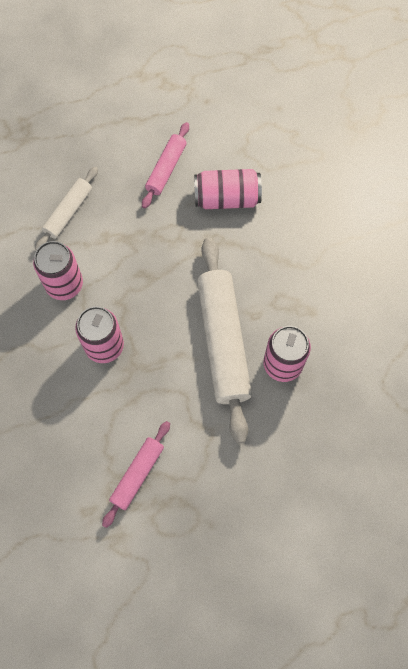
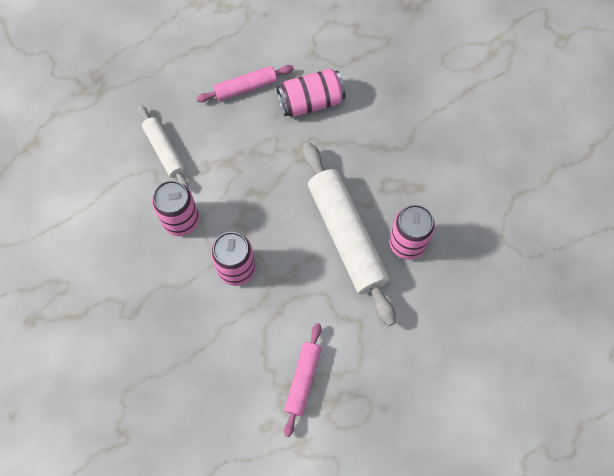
camera: 15 degrees left, 0 degrees up
white rolling pin [35,167,98,250] -> white rolling pin turned 45 degrees counterclockwise [139,105,189,188]
pink rolling pin [142,122,189,209] -> pink rolling pin turned 60 degrees clockwise [196,65,294,102]

